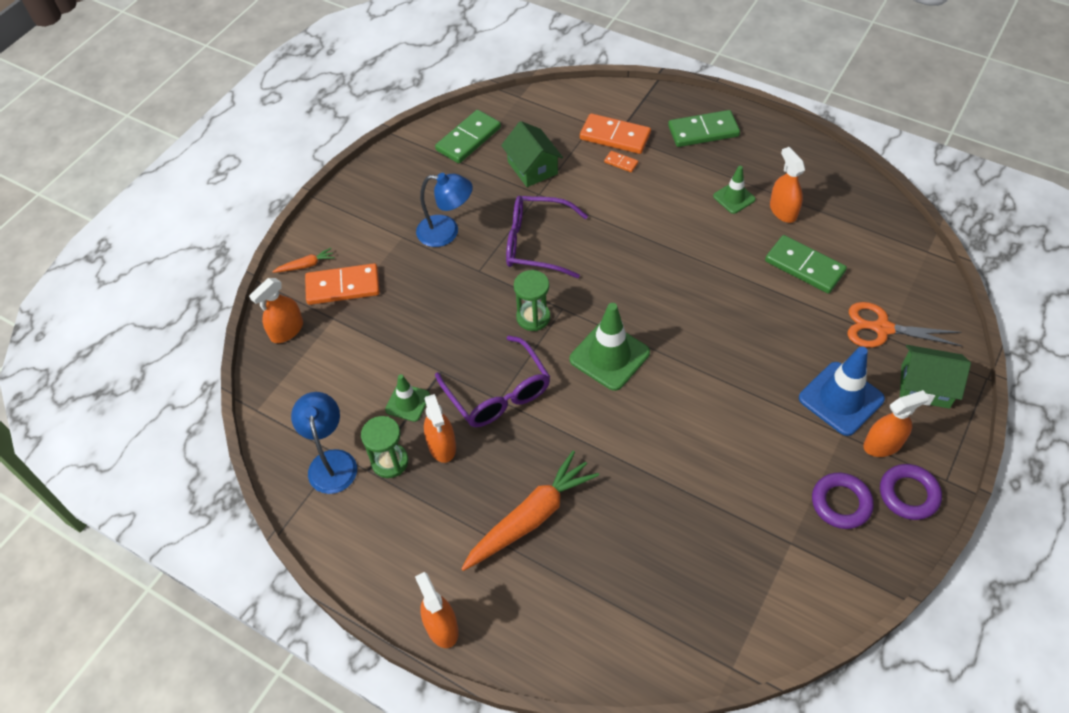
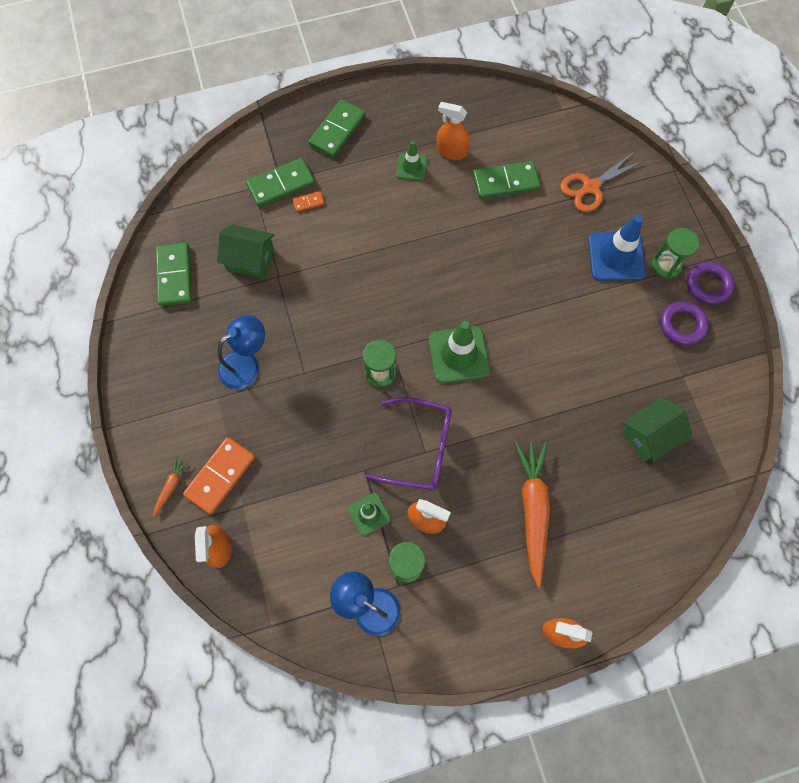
camera: 50 degrees left, 15 degrees up
purple glasses [506,196,588,278] -> none
orange domino [580,113,651,154] -> green domino [246,158,315,207]
orange spray bottle [863,390,929,457] -> green hourglass [651,228,699,279]
green house [900,345,971,409] -> green house moved to [621,397,692,462]

